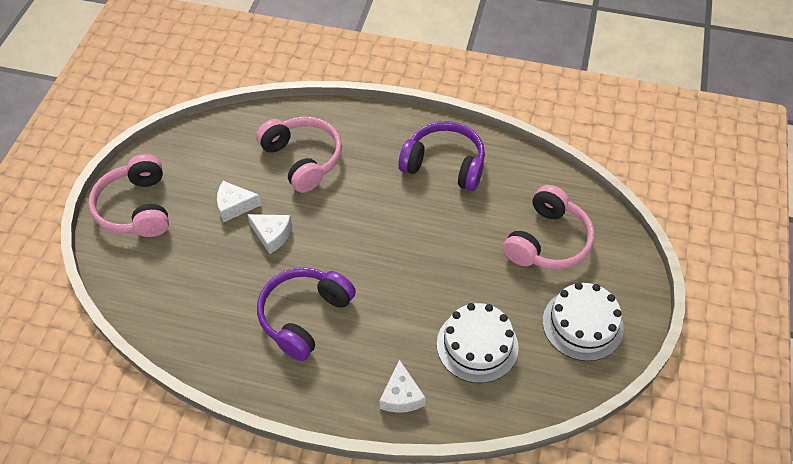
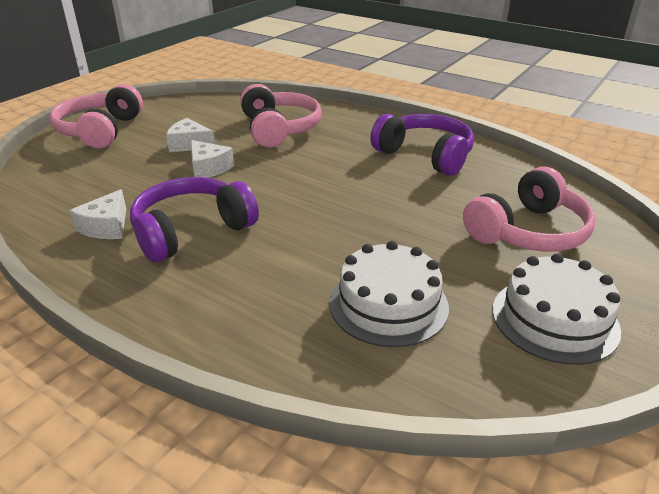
camera: 20 degrees right, 20 degrees down
white cheese [379,360,426,413] -> white cheese moved to [69,189,126,239]

